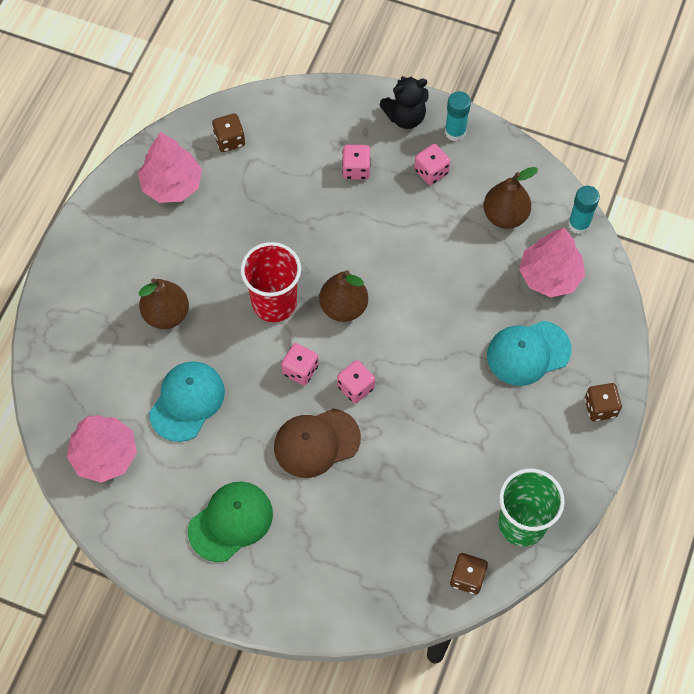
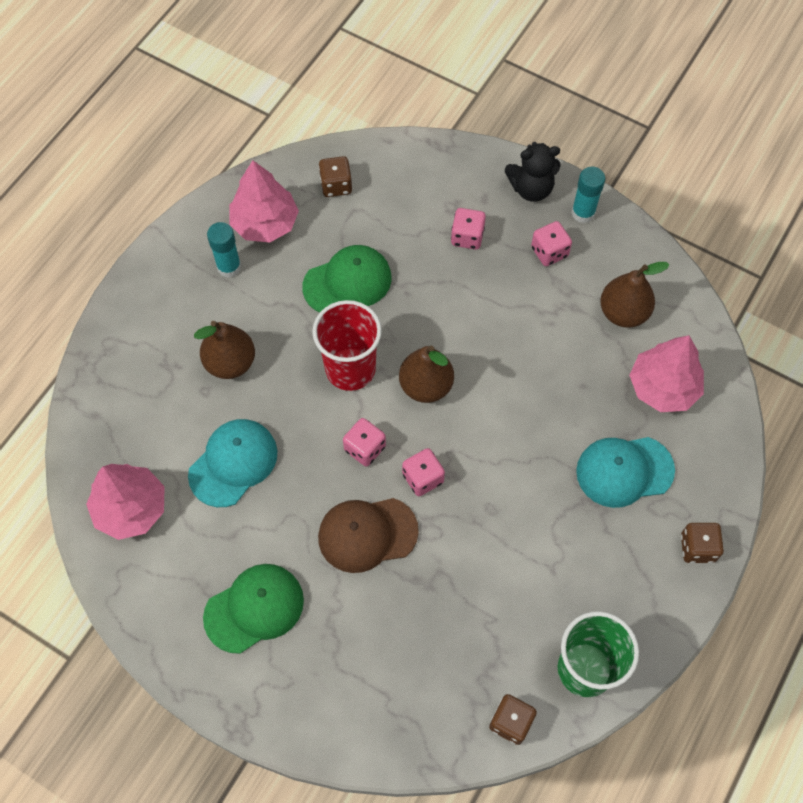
camera: 10 degrees right, 0 degrees up
turquoise glue stick [568,186,600,234] -> turquoise glue stick moved to [207,222,241,278]
none -> green cap [302,245,392,312]

